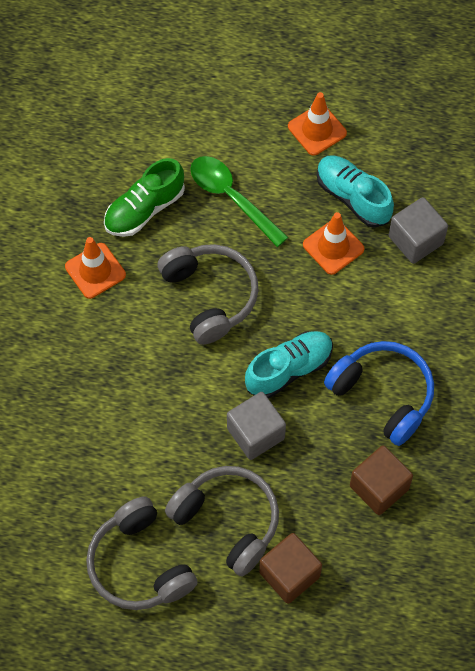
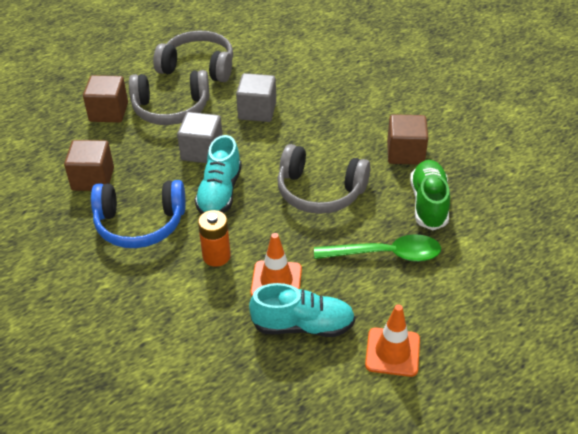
camera: 135 degrees right, 20 degrees down
orange traffic cone [65,237,126,299] -> brown cube [387,114,428,165]
grey cube [389,197,448,264] -> grey cube moved to [236,73,276,122]
none -> orange battery [198,210,231,267]

